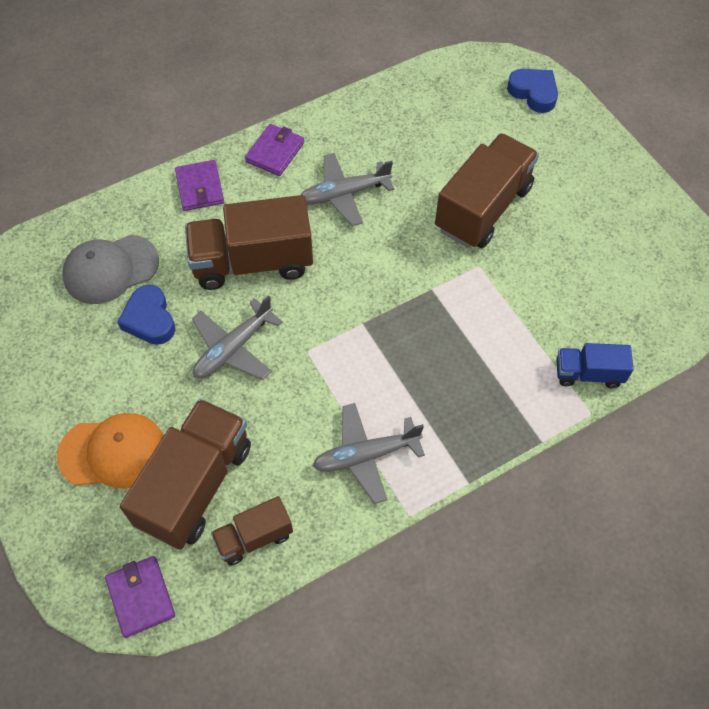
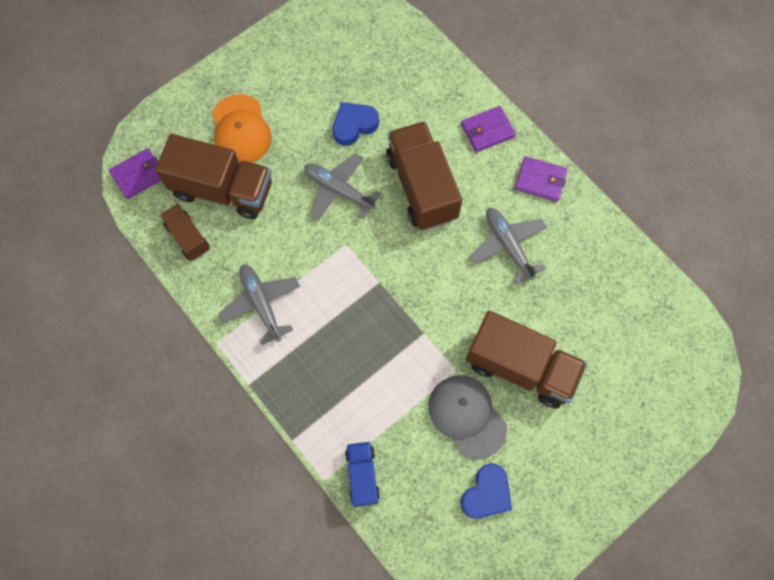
camera: 80 degrees right, 10 degrees up
grey cap [62,235,159,304] -> grey cap moved to [429,375,507,459]
blue heart [507,69,558,113] -> blue heart moved to [461,463,512,519]

